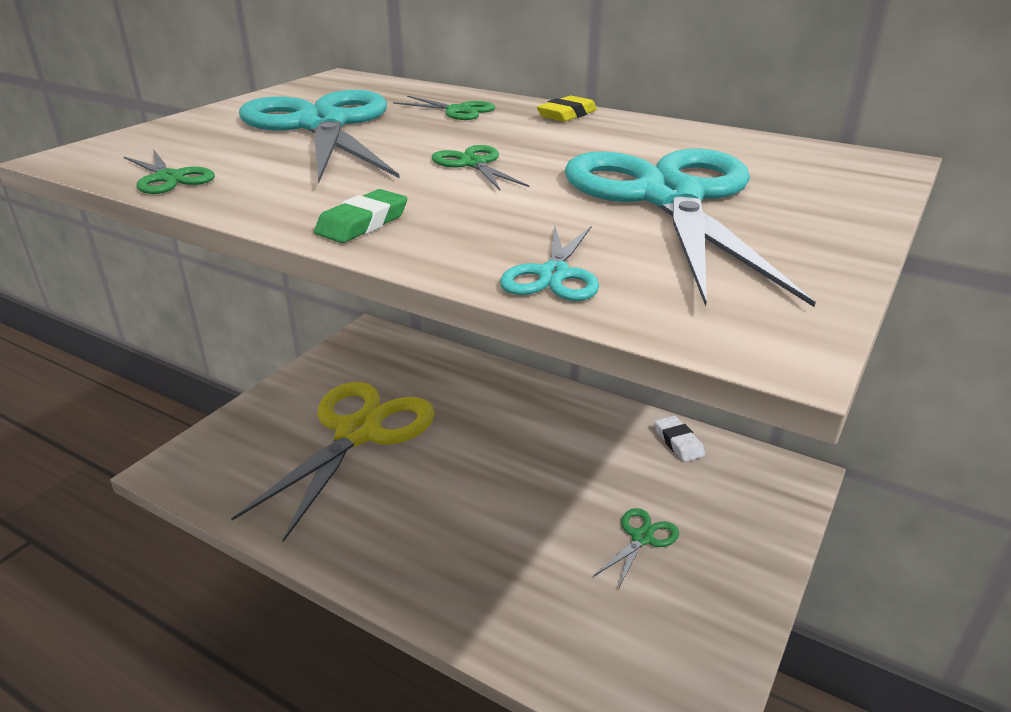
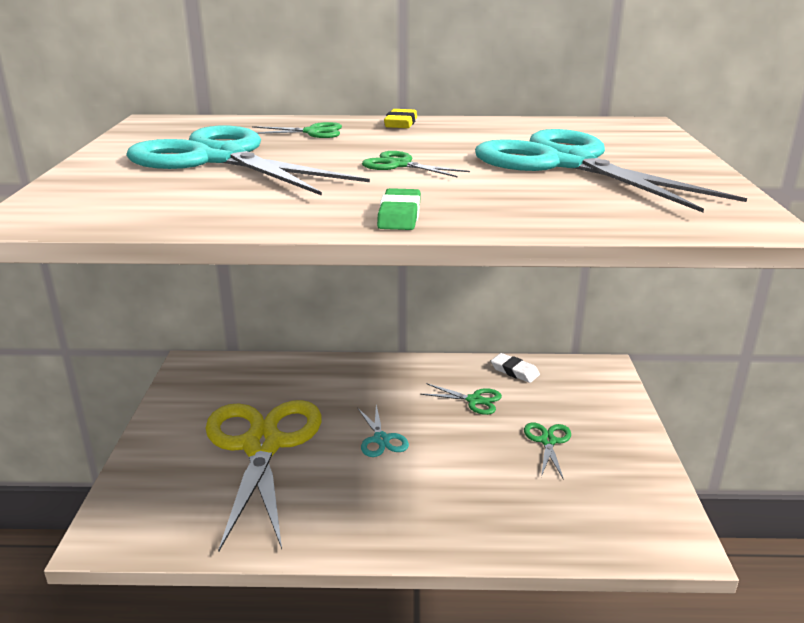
camera: 30 degrees left, 5 degrees down
green scissors [123,149,215,194] -> green scissors moved to [420,383,502,415]
turquoise scissors [500,225,599,301] -> turquoise scissors moved to [357,405,409,457]

